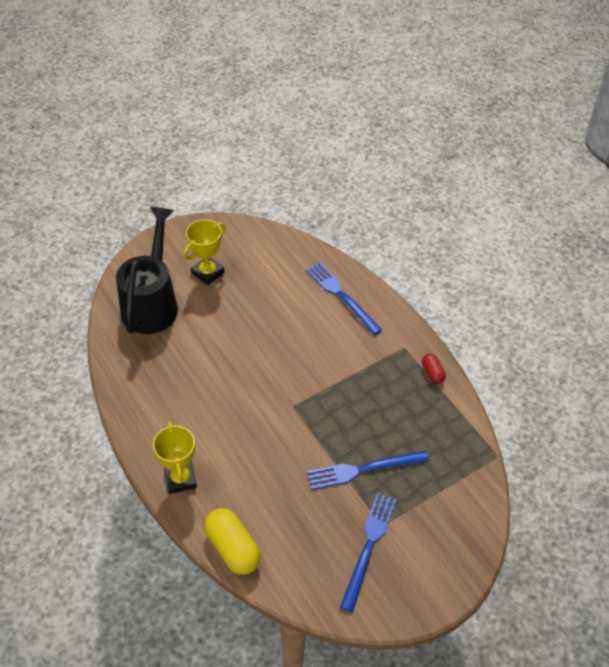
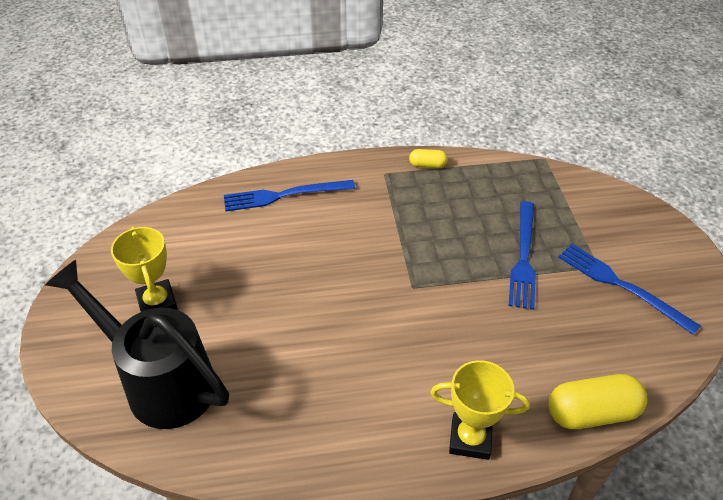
camera: 65 degrees left, 5 degrees down
red capsule [422,353,446,384] -> yellow capsule [409,149,448,168]

